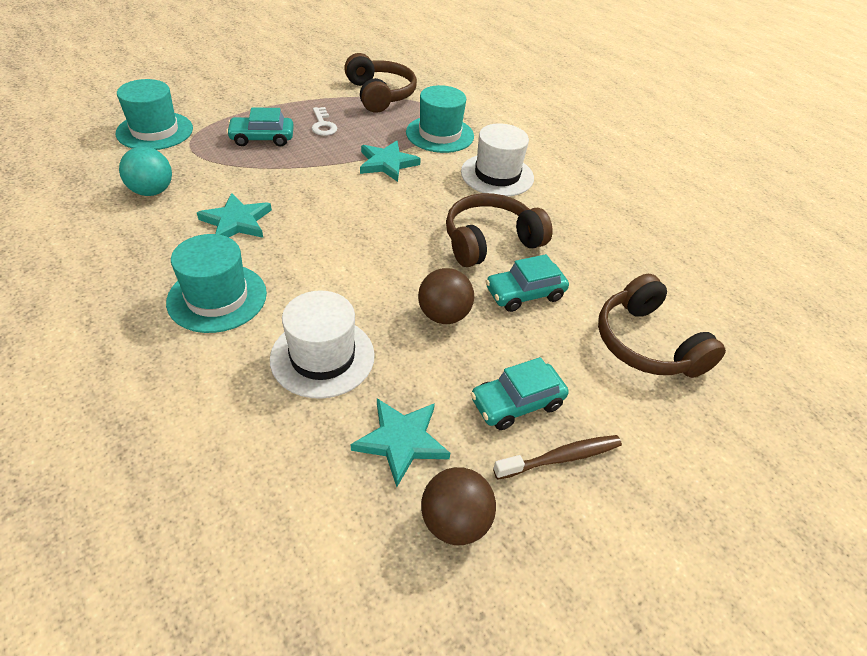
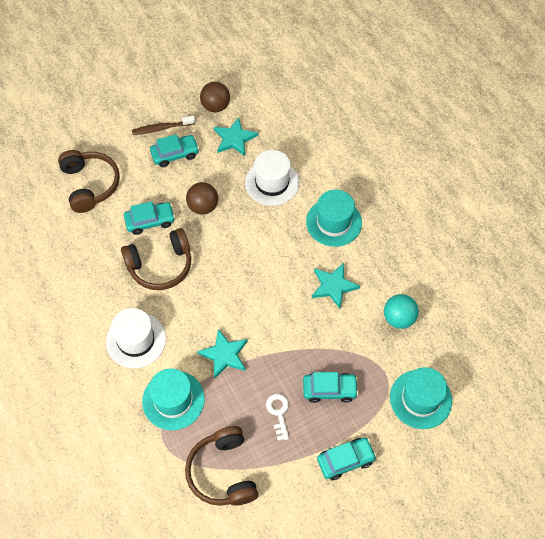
camera: 170 degrees left, 15 degrees up
none -> turquoise car [317,438,377,480]

